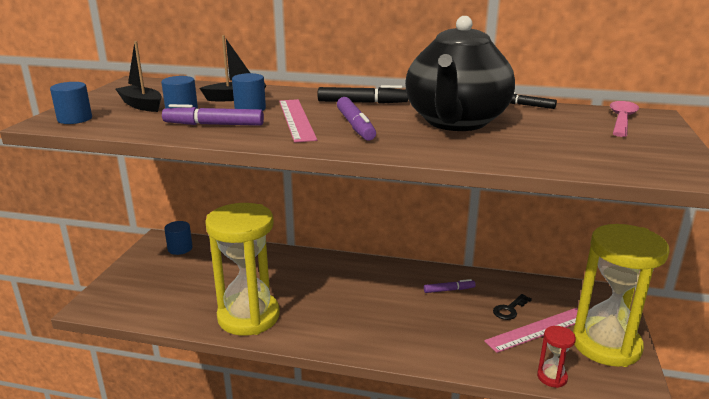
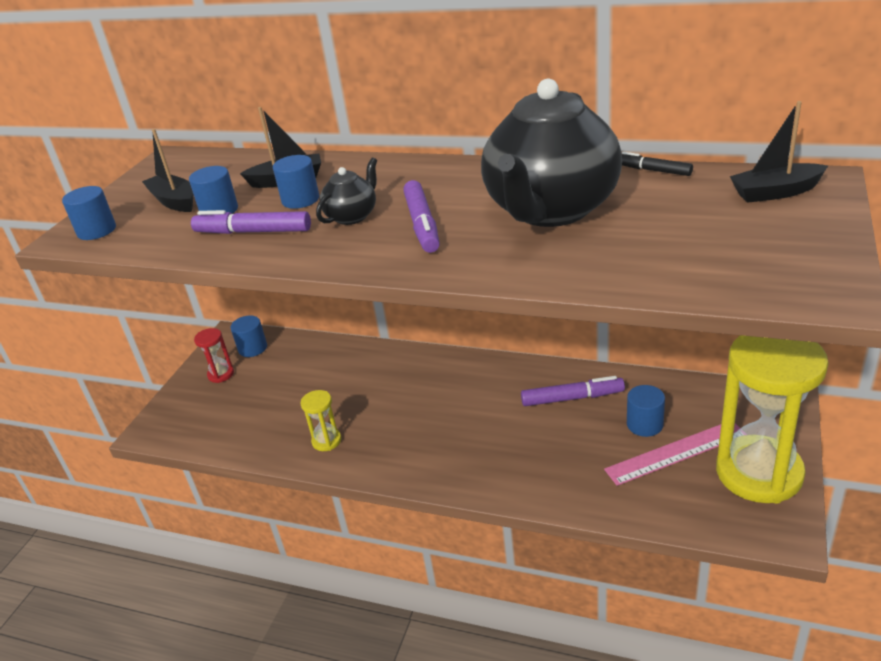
camera: 10 degrees right, 10 degrees up
yellow hourglass [205,203,280,336] -> yellow hourglass [301,390,341,451], size x0.41
pink ruler [279,99,317,143] -> black teapot [316,158,377,225]
black marker [318,85,408,104] -> none
purple marker [424,279,476,293] -> purple marker [521,376,625,406], size x1.57
black key [493,294,532,320] -> blue cylinder [627,385,665,437]
red hourglass [537,326,576,388] -> red hourglass moved to [194,328,234,383]
pink spoon [610,101,639,137] -> black boat [730,101,828,203]

